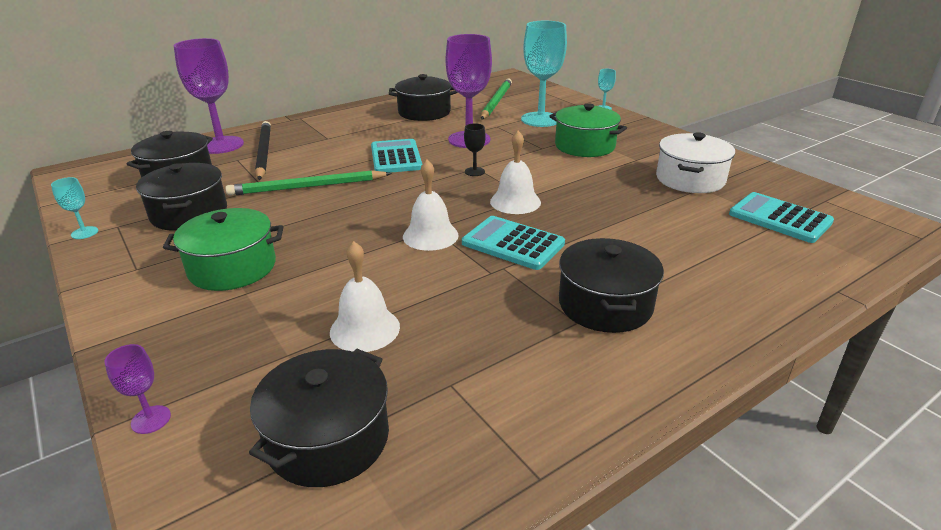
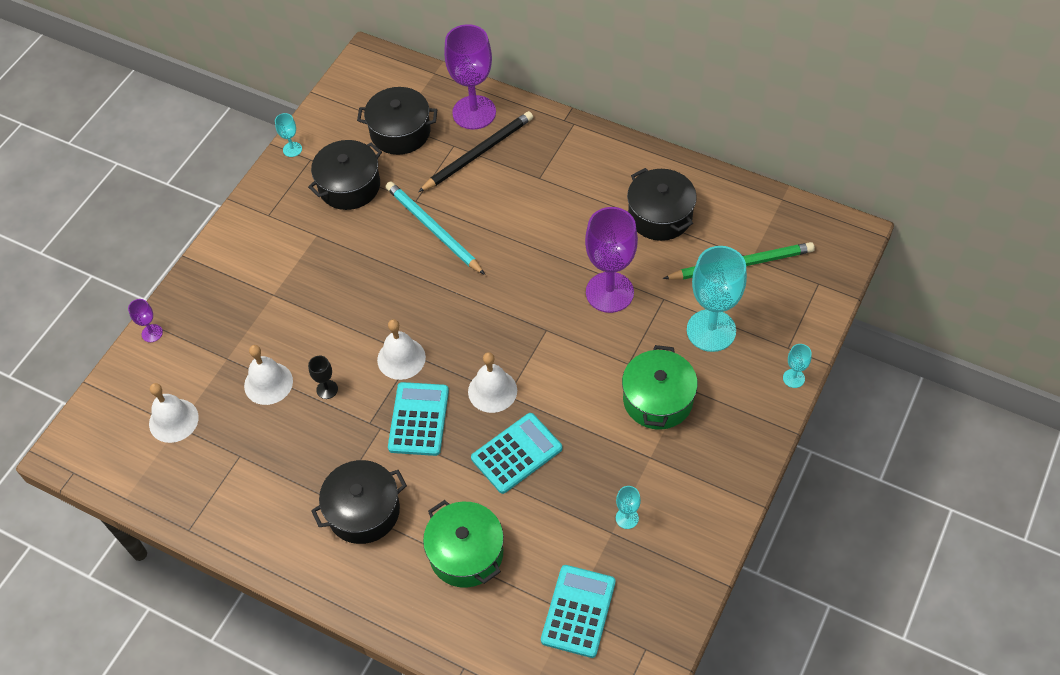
camera: 65 degrees right, 25 degrees up
green pot [163,208,283,291] -> green pot moved to [423,500,504,588]
green pencil [225,170,392,196] -> turquoise pencil [386,182,485,275]
black pot [249,349,389,487] -> white bell [149,383,199,443]
turquoise calculator [371,139,422,173] -> turquoise calculator moved to [471,413,562,494]
black goblet [464,123,486,176] -> black goblet moved to [308,355,338,399]
white pot [656,132,735,193] -> turquoise goblet [616,486,641,529]

